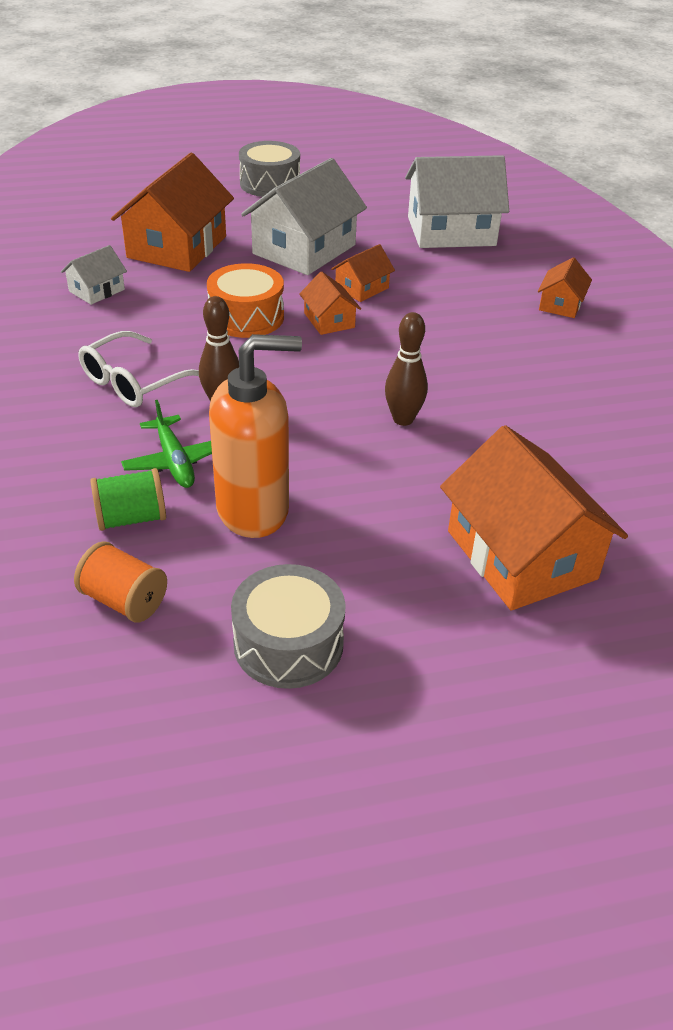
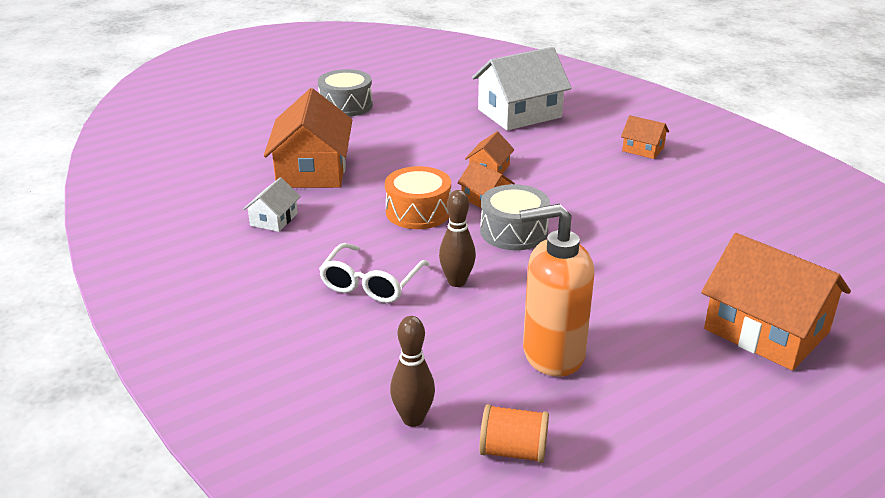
camera: 20 degrees left, 10 degrees down
green spool [90,468,166,531] -> none
green plane [121,400,212,488] -> none
orange soap dispenser [209,334,302,538] -> orange soap dispenser turned 150 degrees counterclockwise [520,204,594,377]
grey drum [231,564,346,689] -> grey drum moved to [480,184,550,250]
white house [241,158,367,275] -> none
brown bowling pin [385,312,428,426] -> brown bowling pin moved to [390,316,435,427]
orange house [538,257,592,318] -> orange house turned 60 degrees counterclockwise [621,115,669,159]

